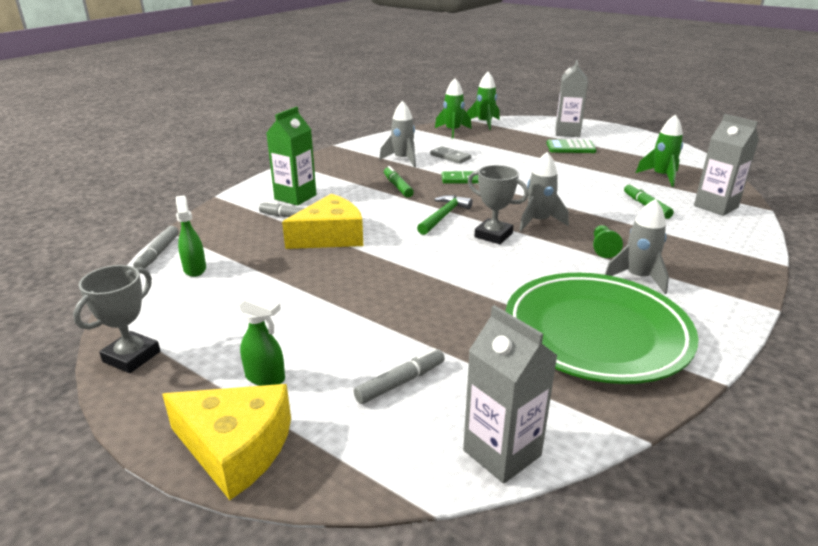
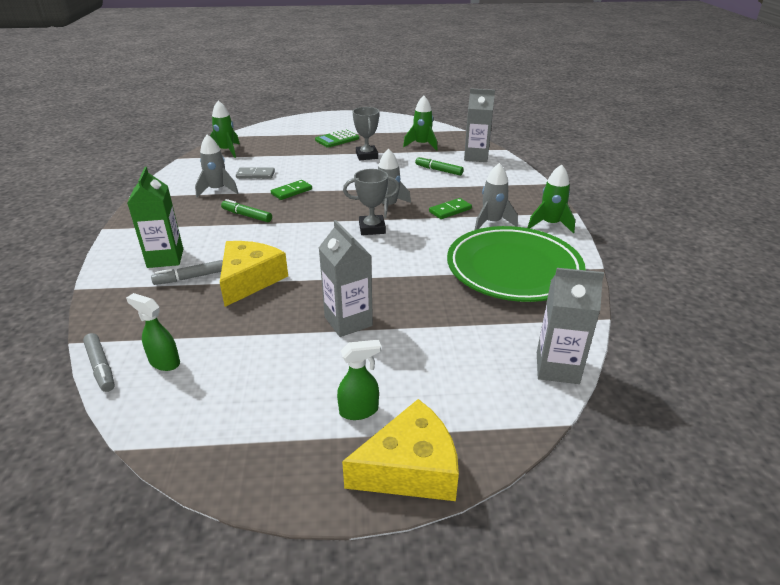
camera: 40 degrees left, 5 degrees up
grey trophy [73,265,160,373] -> grey trophy moved to [352,107,379,160]
grey marker [353,348,445,404] -> none
green hammer [417,195,473,235] -> none
green rocket [467,72,500,130] -> green rocket moved to [528,164,575,234]
grey carton [556,60,588,137] -> grey carton moved to [319,220,373,337]
green pawn [593,225,623,258] -> green domino [429,198,472,219]

